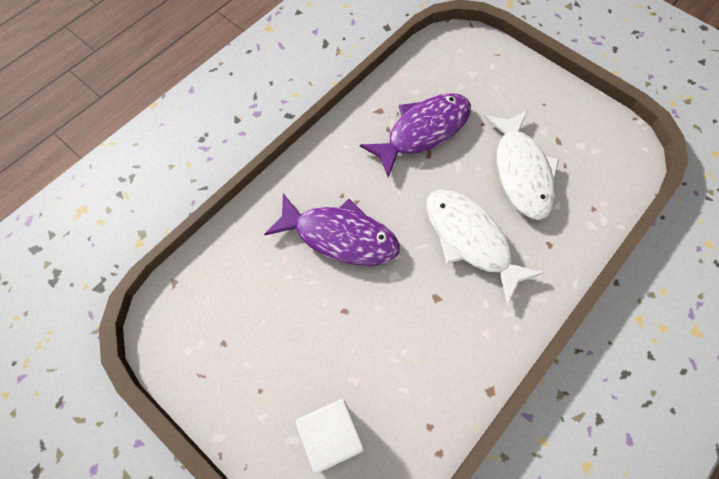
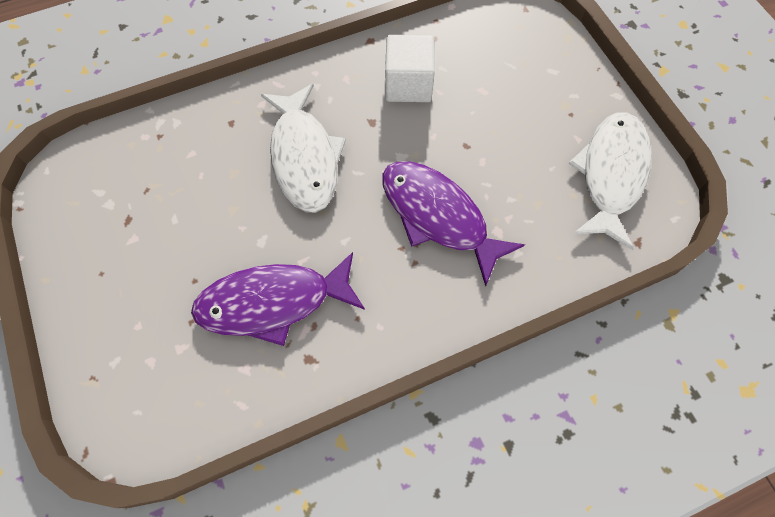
camera: 155 degrees left, 0 degrees up
white cube [296,399,364,473] -> white cube moved to [385,35,435,102]
white fish [484,110,559,220] -> white fish moved to [568,112,651,250]

